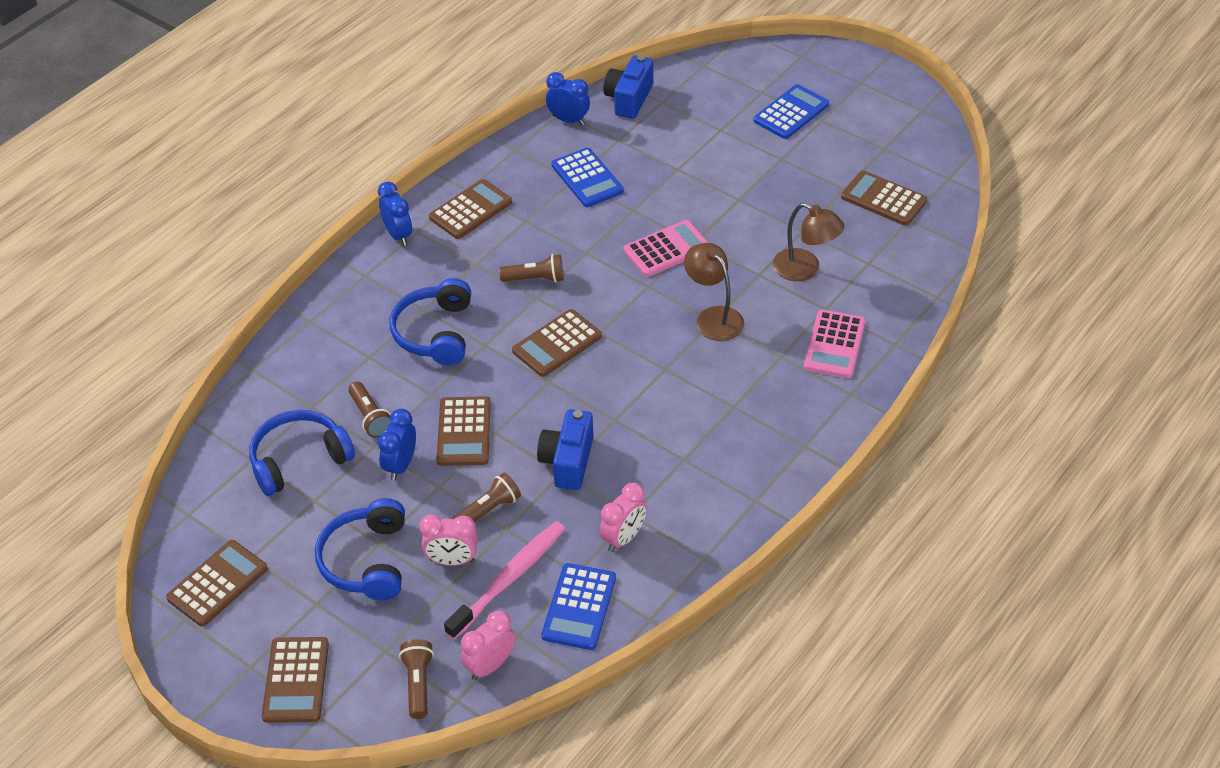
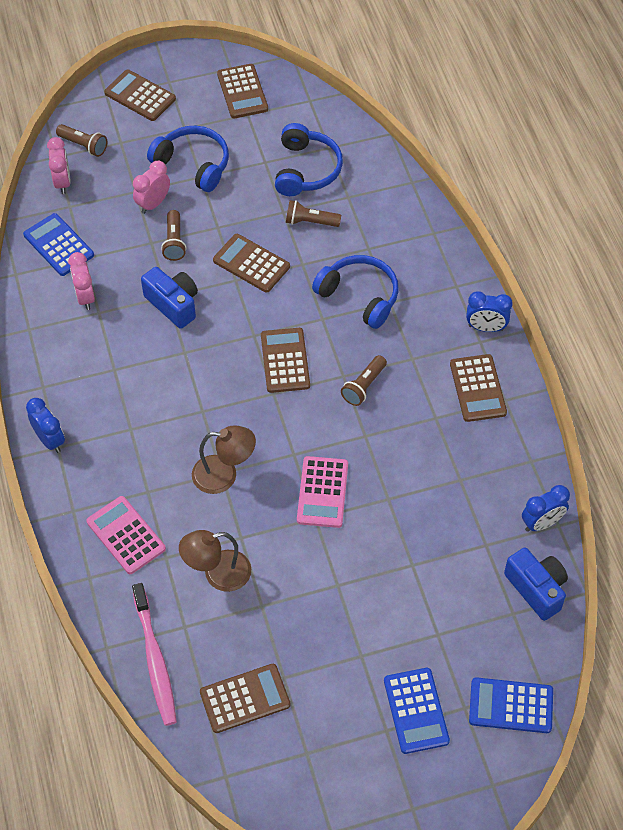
camera: 125 degrees right, 10 degrees up
blue clock [378,409,416,481] -> blue clock moved to [26,398,65,453]
pink toothbrush [444,521,565,640] -> pink toothbrush moved to [132,583,177,726]
blue calculator [551,148,624,207] -> blue calculator moved to [469,677,553,733]

